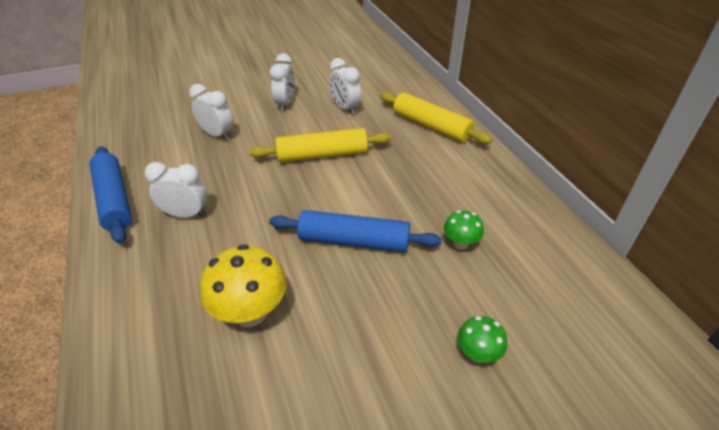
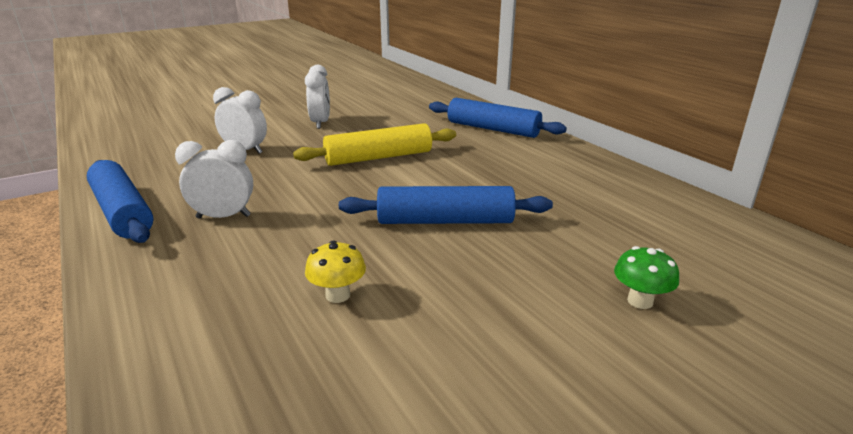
camera: 10 degrees left, 15 degrees down
yellow mushroom [200,244,286,327] -> yellow mushroom [305,241,366,303], size x0.55
white clock [329,58,361,115] -> none
yellow rolling pin [380,92,492,144] -> blue rolling pin [429,98,567,138]
green mushroom [444,210,484,250] -> none

